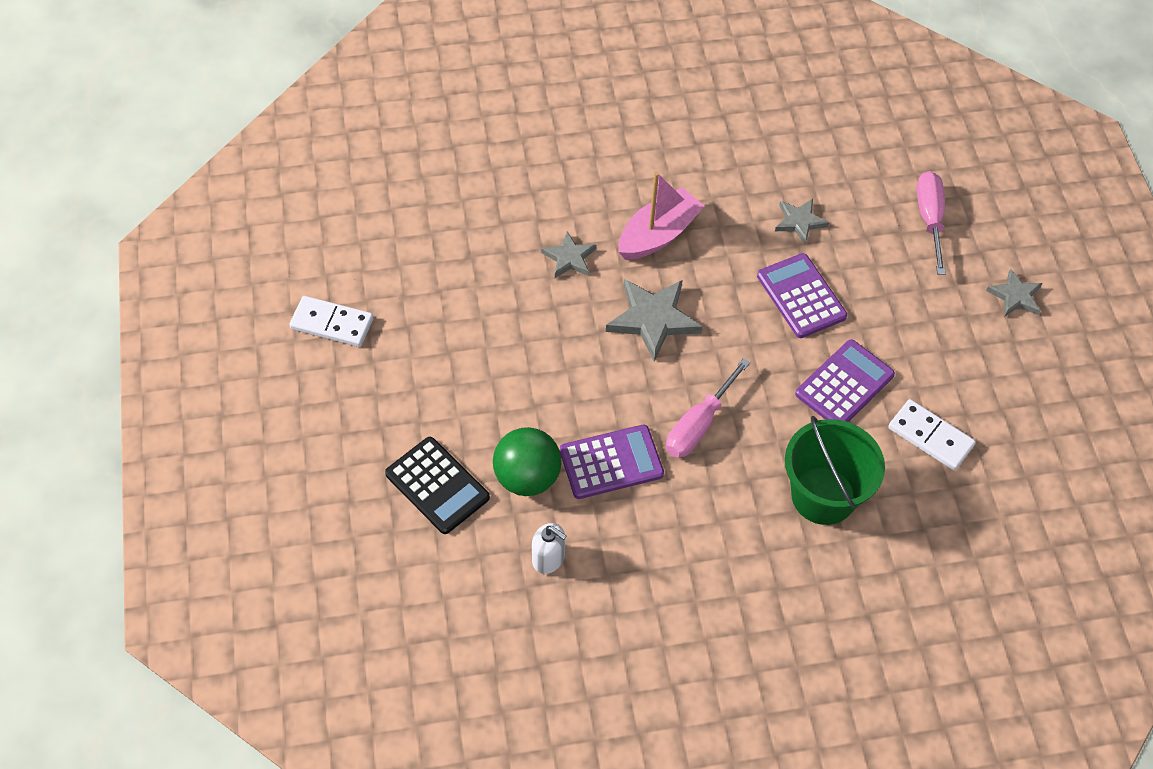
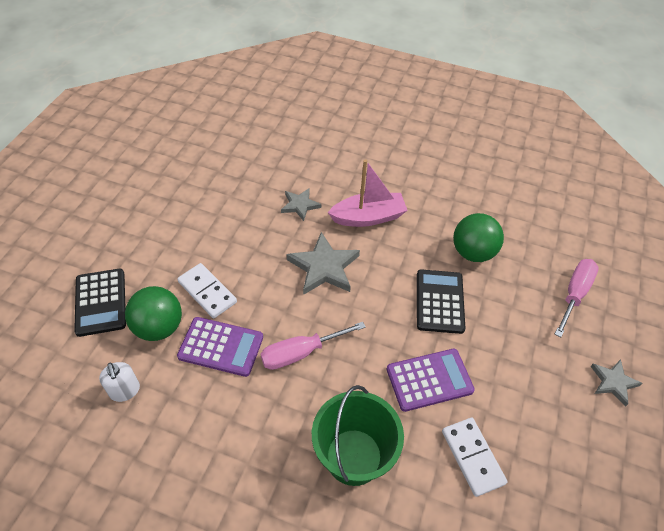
camera: 30 degrees right, 5 degrees down
white domino [289,296,374,347] -> white domino moved to [177,263,237,319]
purple calculator [757,253,847,338] -> black calculator [417,269,465,334]
grey star [775,199,829,245] -> green ball [453,213,504,262]

